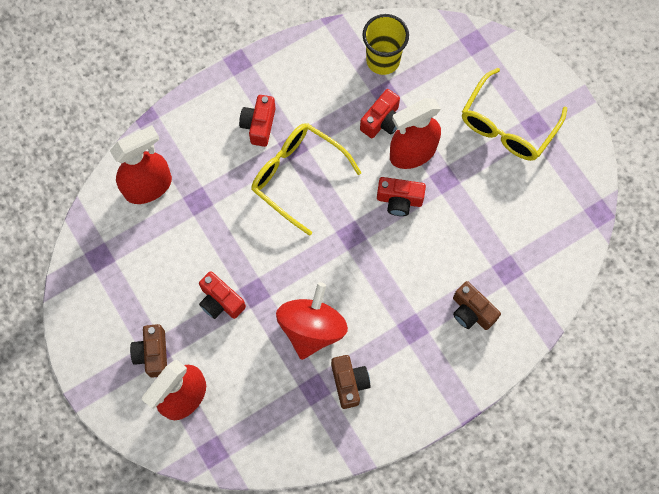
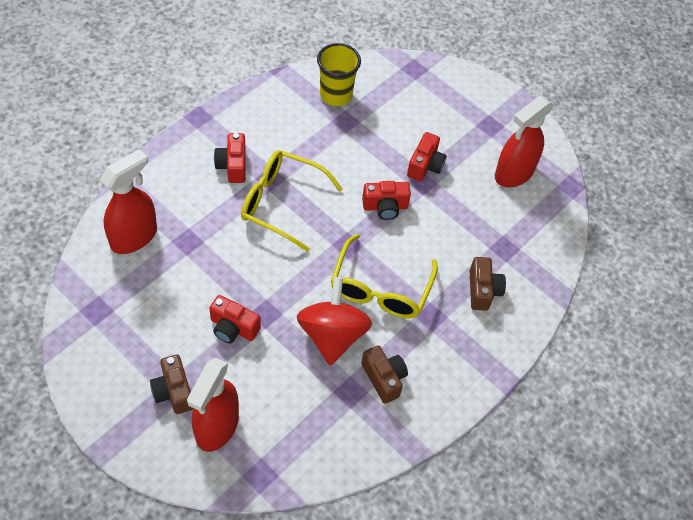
camera: 20 degrees left, 15 degrees down
red camera [360,89,400,138] -> red camera moved to [407,132,446,181]
red spray bottle [390,98,441,169] -> red spray bottle moved to [495,96,554,188]
brown camera [453,281,501,330] -> brown camera turned 120 degrees counterclockwise [470,257,506,311]
yellow glasses [462,68,567,161] -> yellow glasses moved to [331,234,438,319]

